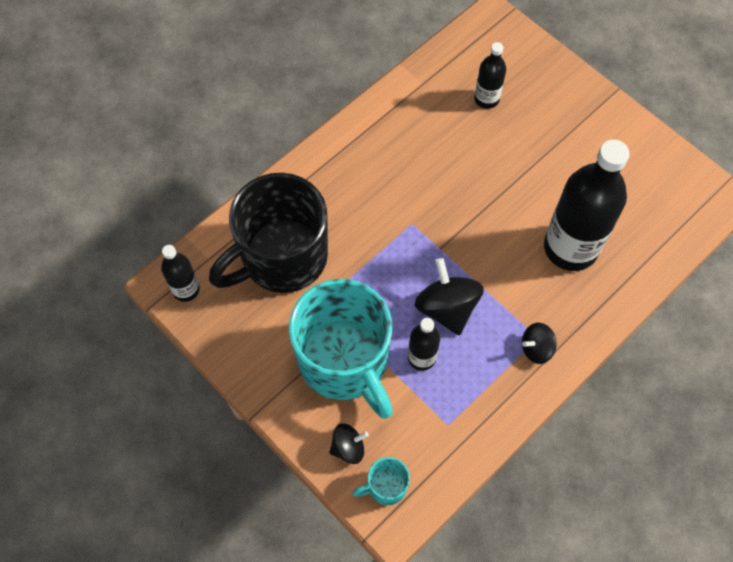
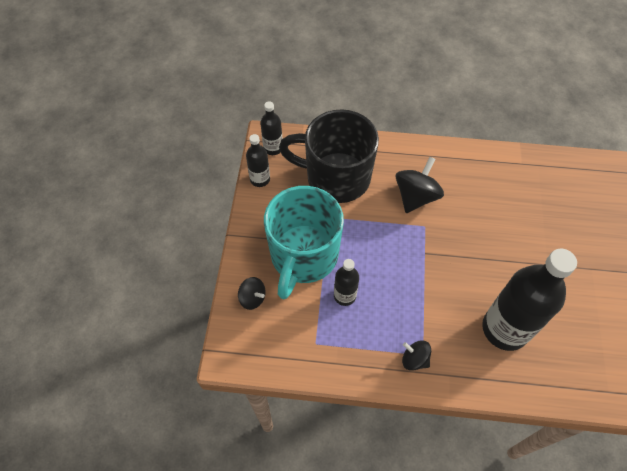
camera: 50 degrees right, 5 degrees down
turquoise mug [352,457,410,505] -> none
black spinning top [415,258,484,335] -> black spinning top moved to [396,157,444,213]
black bottle [474,42,506,109] -> black bottle moved to [246,134,270,187]

